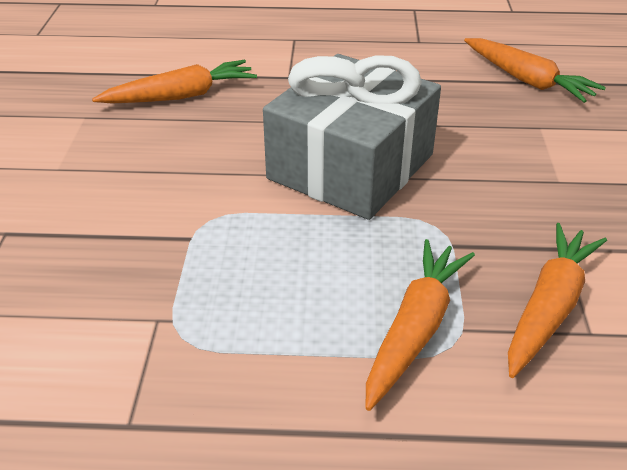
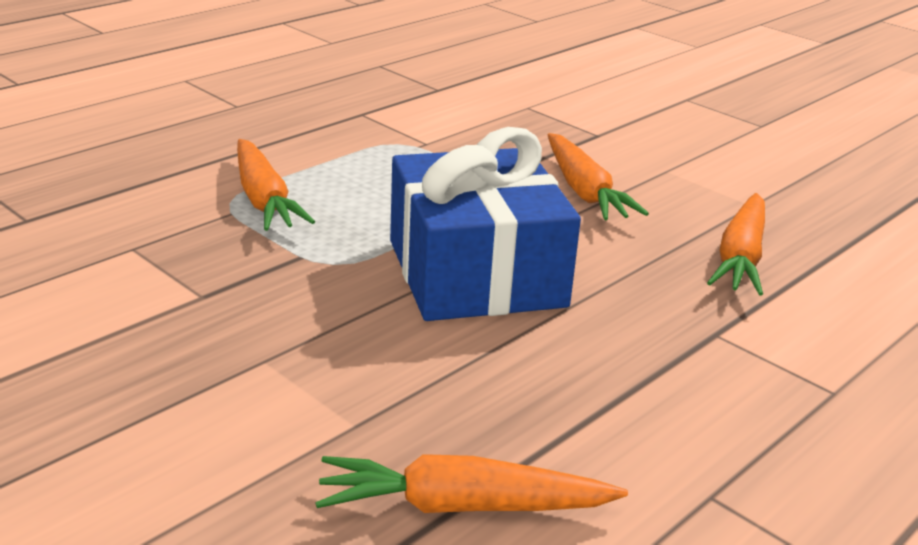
camera: 130 degrees right, 10 degrees down
grey gift [263,54,441,220] -> blue gift [390,127,581,321]
orange carrot [508,223,607,378] -> orange carrot moved to [548,133,649,220]

